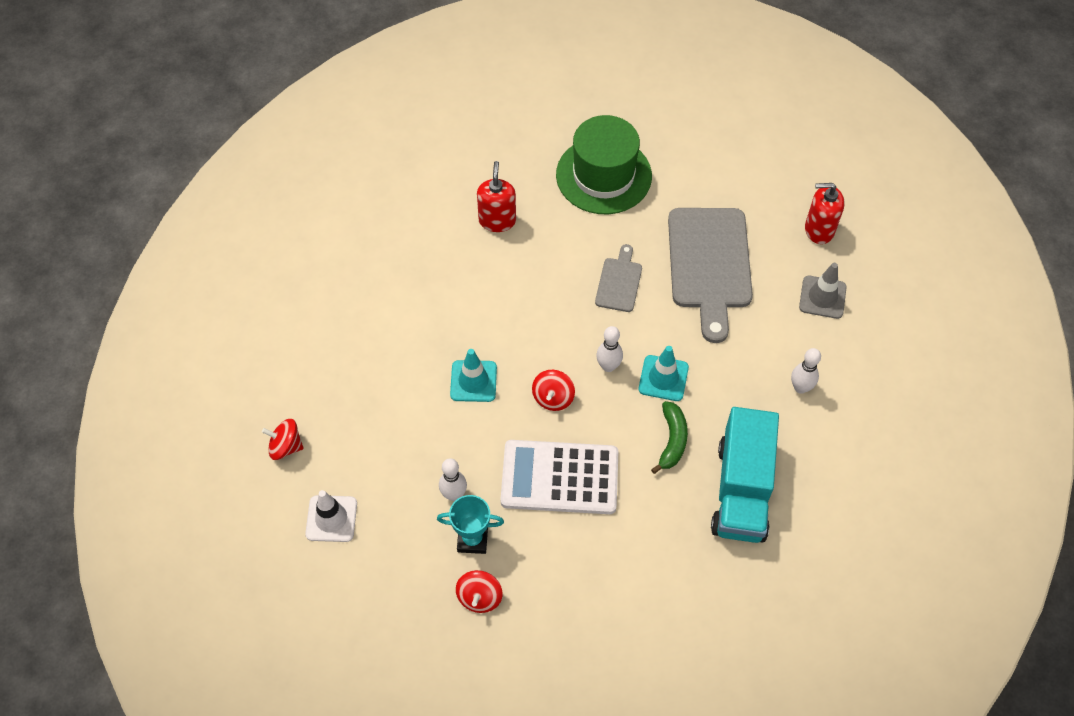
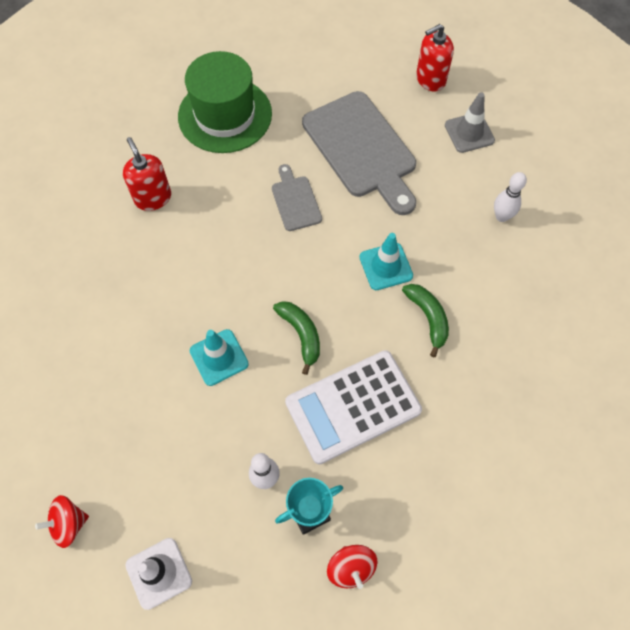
camera: 30 degrees left, 5 degrees up
red spinning top [532,370,575,411] -> green banana [273,301,320,375]
white bowling pin [596,326,623,372] -> none
turquoise truck [711,407,779,543] -> none

